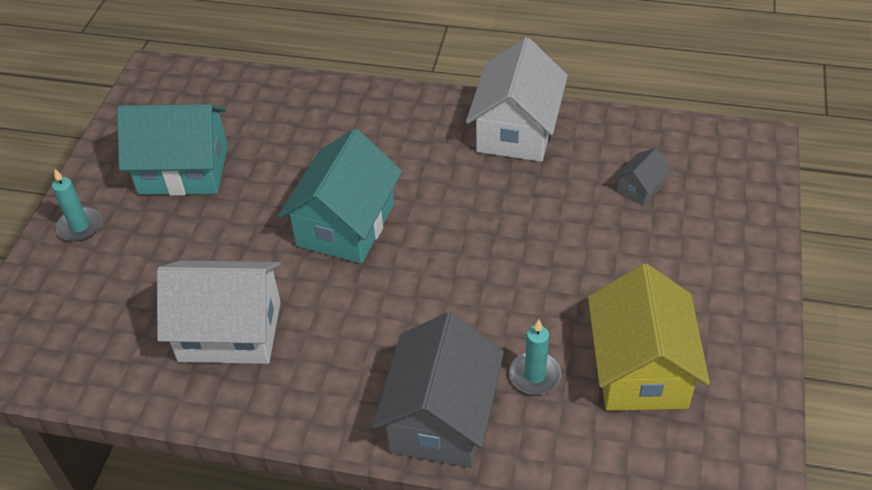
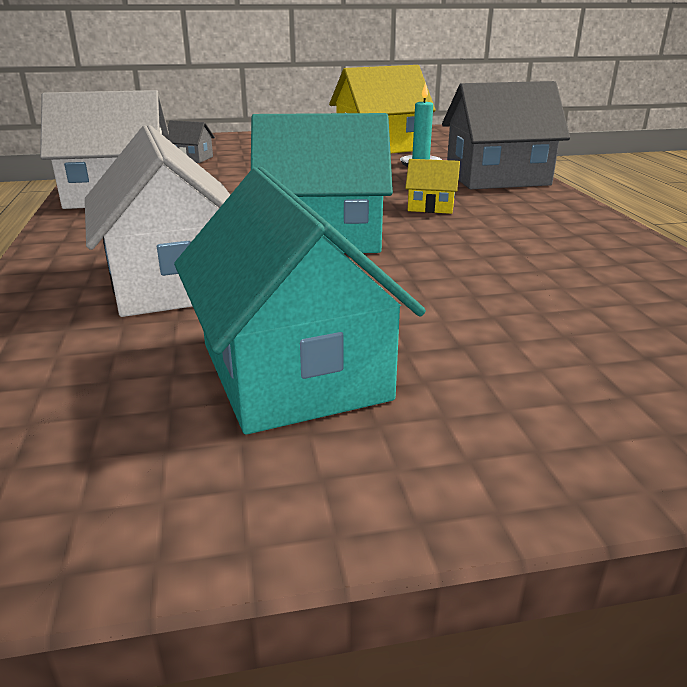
camera: 115 degrees left, 20 degrees down
turquoise candle [52,169,102,242] -> none
white house [157,260,281,364] -> white house moved to [85,125,230,317]
none -> yellow house [405,159,460,214]

